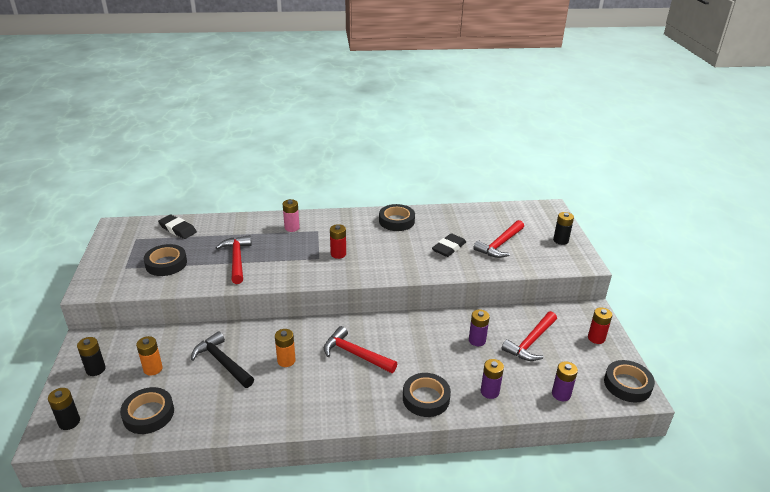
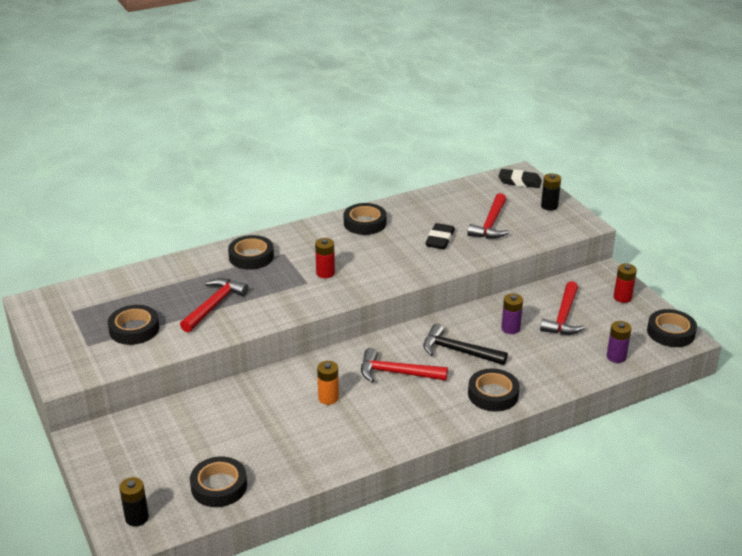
camera: 20 degrees left, 0 degrees up
black battery [77,337,106,376] -> none
orange battery [136,336,163,376] -> none
black eraser [158,215,197,239] -> black eraser moved to [498,169,542,188]
black hammer [191,331,254,388] -> black hammer moved to [423,324,508,365]
red hammer [216,235,252,284] -> red hammer turned 60 degrees clockwise [180,278,249,332]
pink battery [283,199,300,232] -> black tape [228,235,274,270]
purple battery [481,359,504,399] -> none

